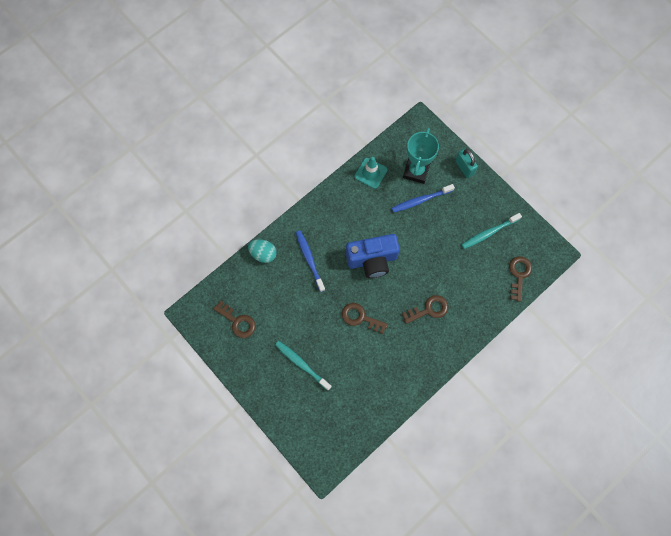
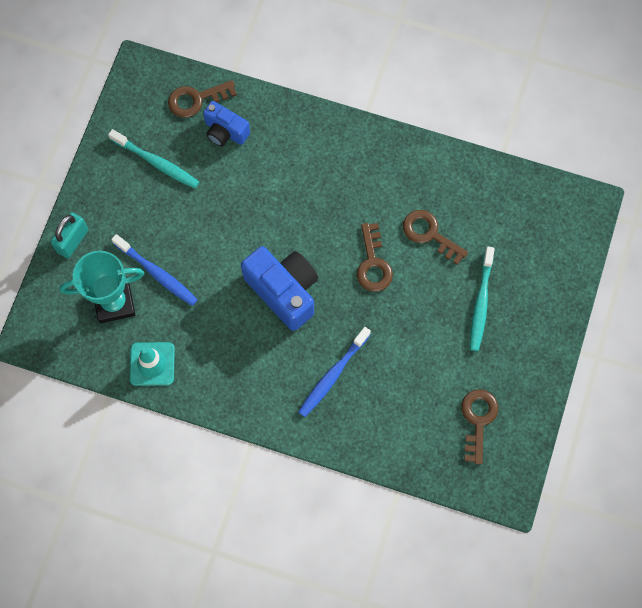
camera: 120 degrees left, 0 degrees up
turquoise egg [248,239,277,263] -> none
brown key [402,295,448,324] -> brown key moved to [403,210,468,265]
none -> blue camera [203,101,250,146]

